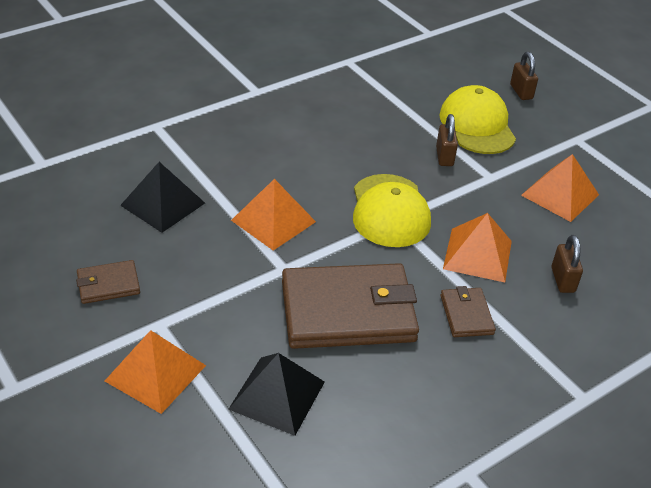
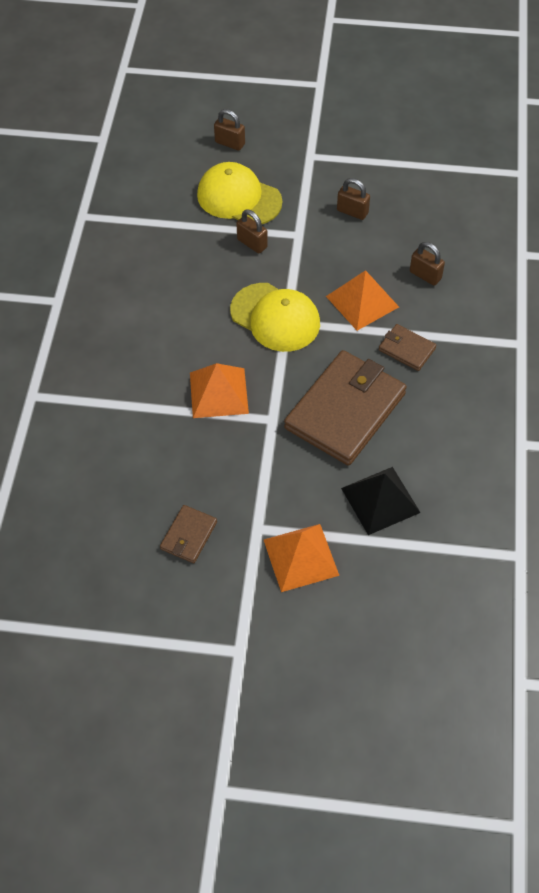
camera: 45 degrees left, 15 degrees up
black pyramid [120,162,205,233] -> none
orange pyramid [521,154,599,222] -> brown padlock [337,178,370,220]

